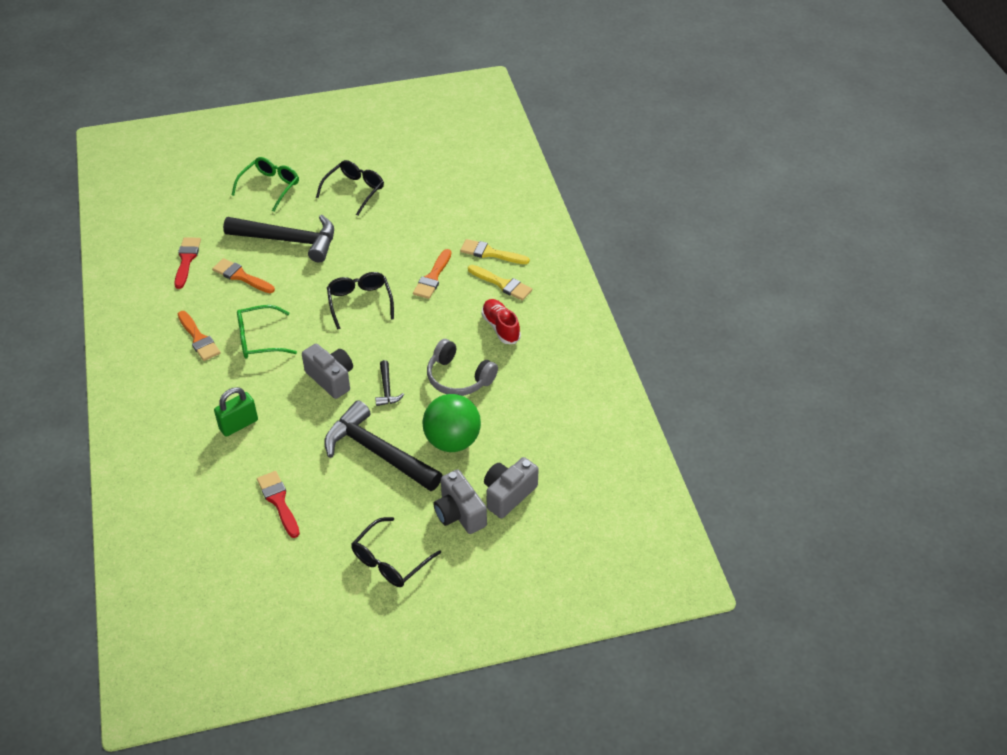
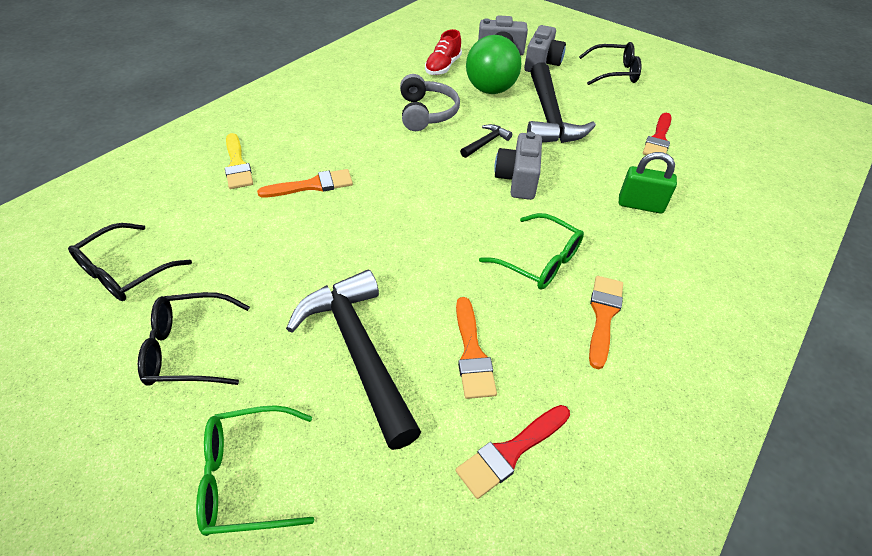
camera: 130 degrees left, 0 degrees up
black glasses [327,272,394,330] -> black glasses moved to [68,223,192,301]
yellow brush [468,265,532,301] -> none
red shoe [481,299,521,344] -> red shoe moved to [425,29,462,75]

